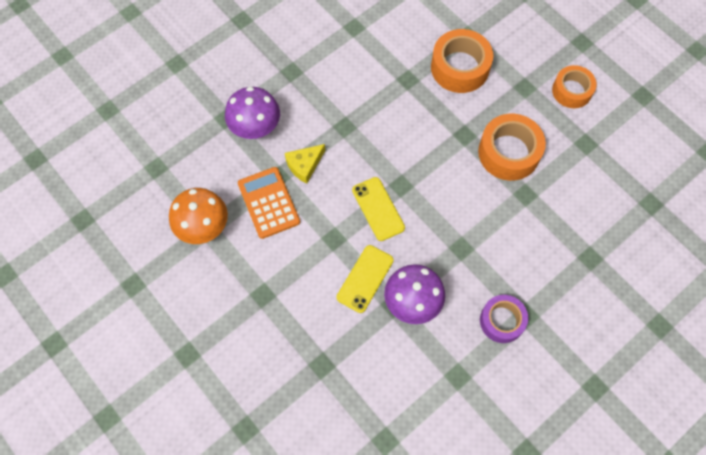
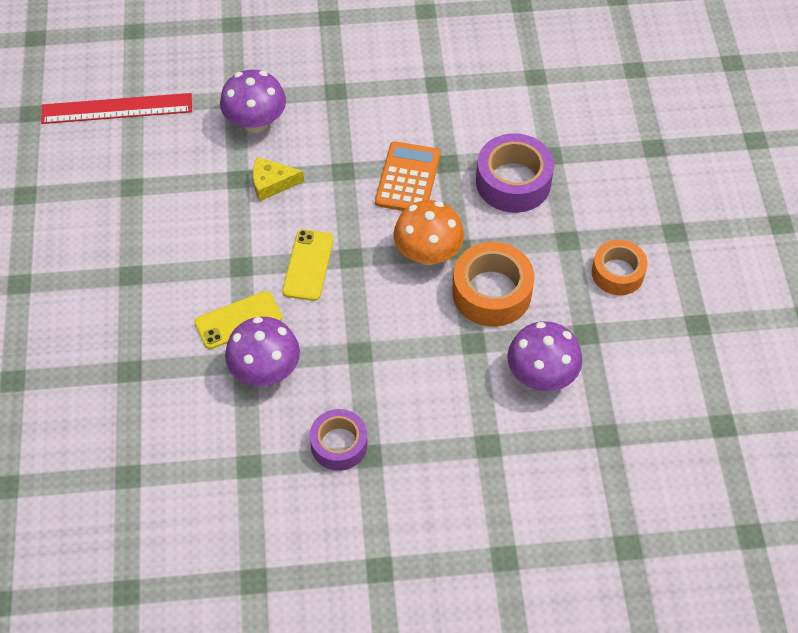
camera: 35 degrees right, 10 degrees down
orange mushroom [169,188,228,244] -> orange mushroom moved to [394,200,464,265]
orange calculator [238,167,300,239] -> orange calculator moved to [375,141,440,211]
orange tape [431,29,493,93] -> purple tape [476,134,554,213]
none -> red ruler [41,93,192,124]
none -> purple mushroom [507,321,582,391]

